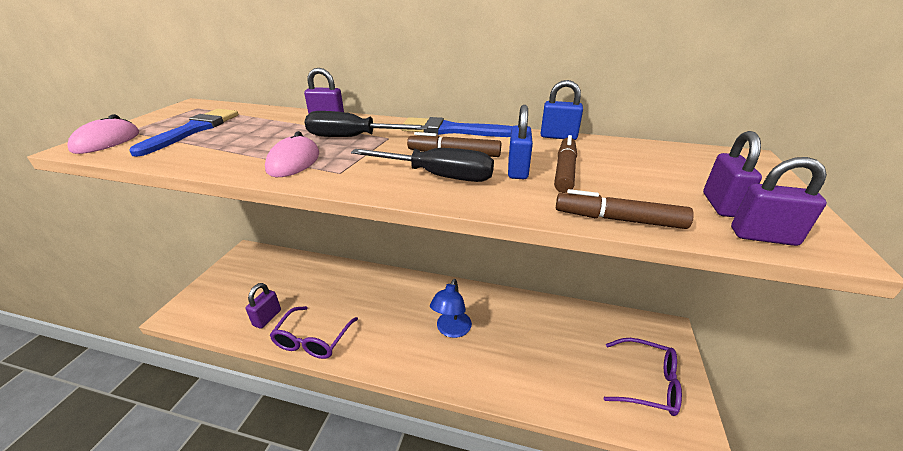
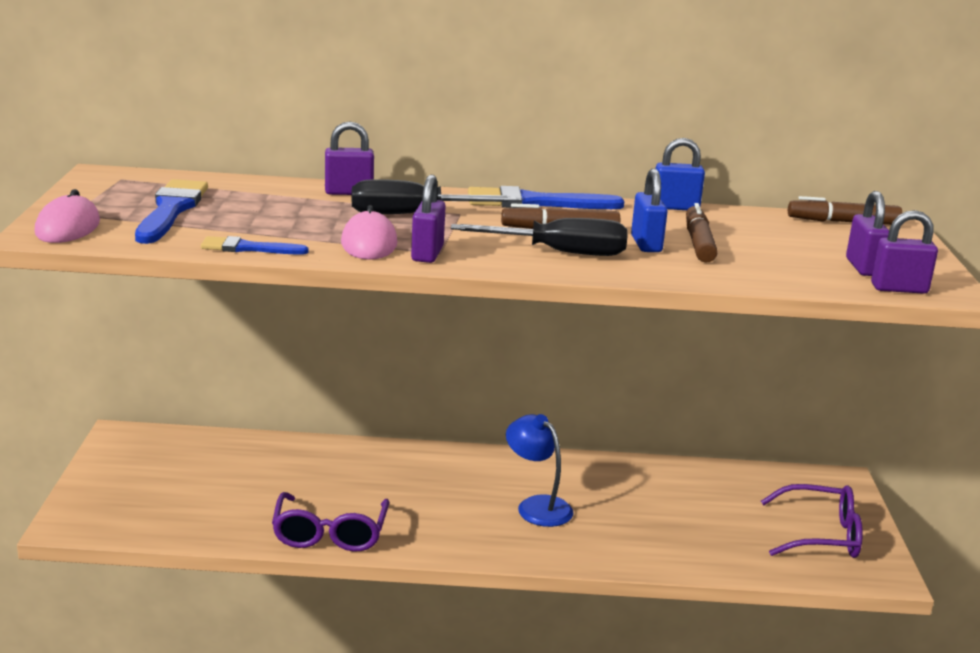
camera: 15 degrees left, 10 degrees down
purple padlock [246,283,281,329] -> purple padlock moved to [411,175,446,263]
blue lamp [430,279,472,338] -> blue lamp turned 135 degrees clockwise [506,414,573,527]
brown marker [556,189,694,229] -> brown marker moved to [788,196,902,225]
none -> blue brush [201,236,309,255]

